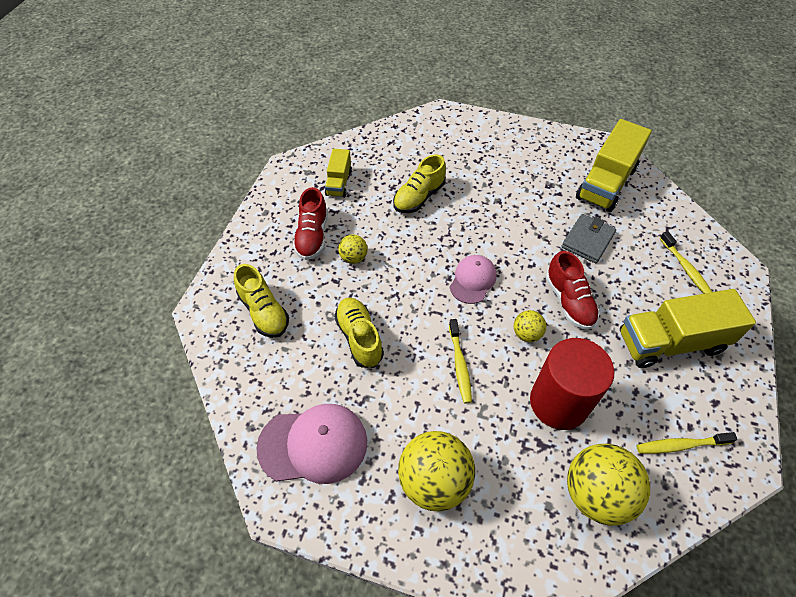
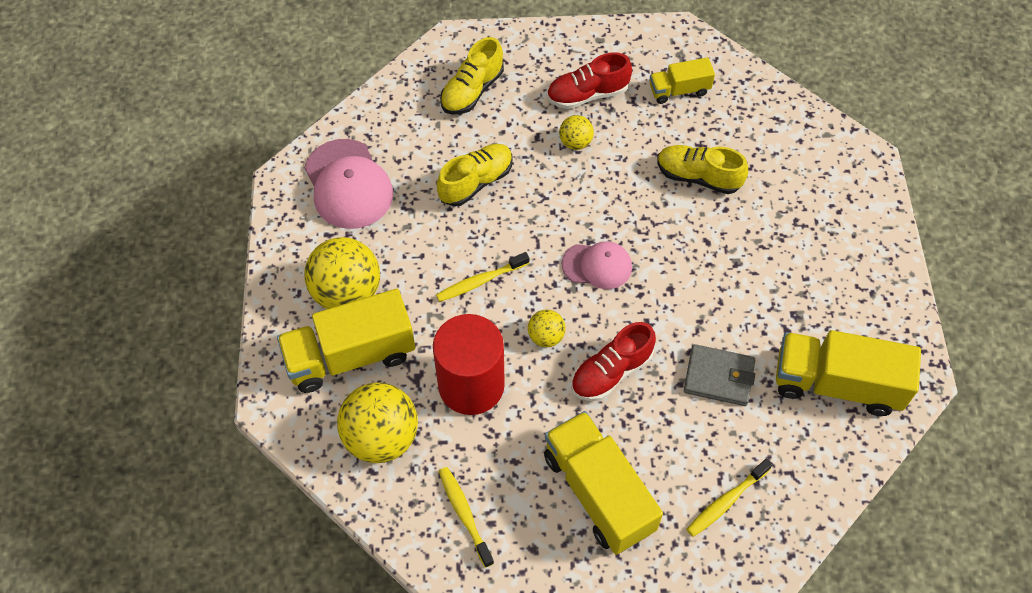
camera: 70 degrees right, 5 degrees up
none -> yellow truck [277,289,415,393]

